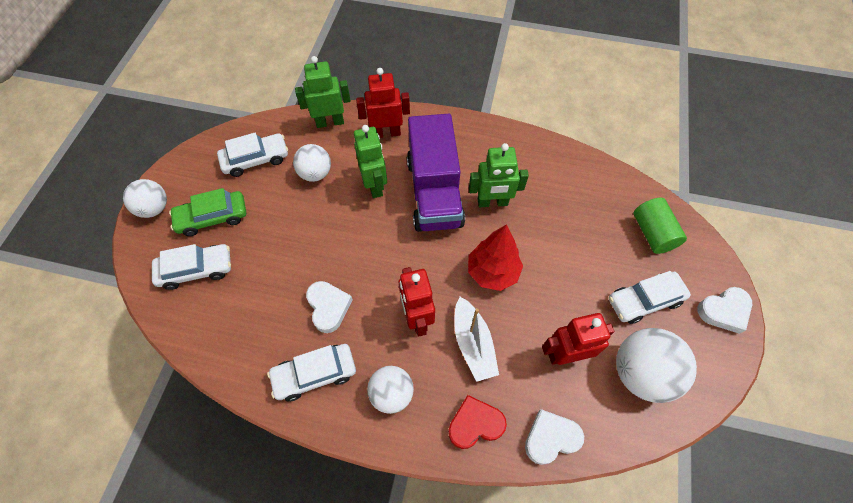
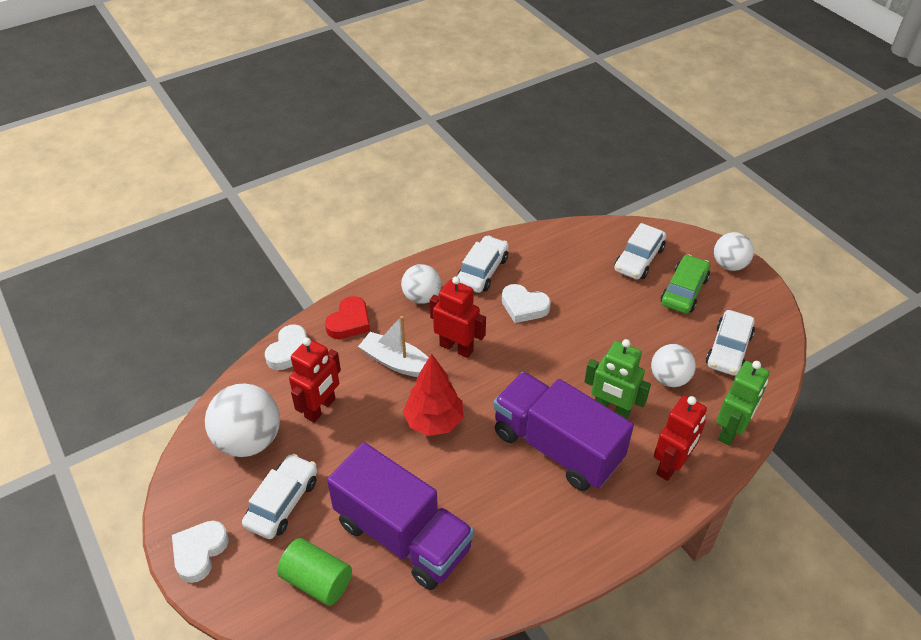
camera: 135 degrees right, 15 degrees down
green robot [469,143,529,207] -> none
none -> purple truck [327,442,474,590]

